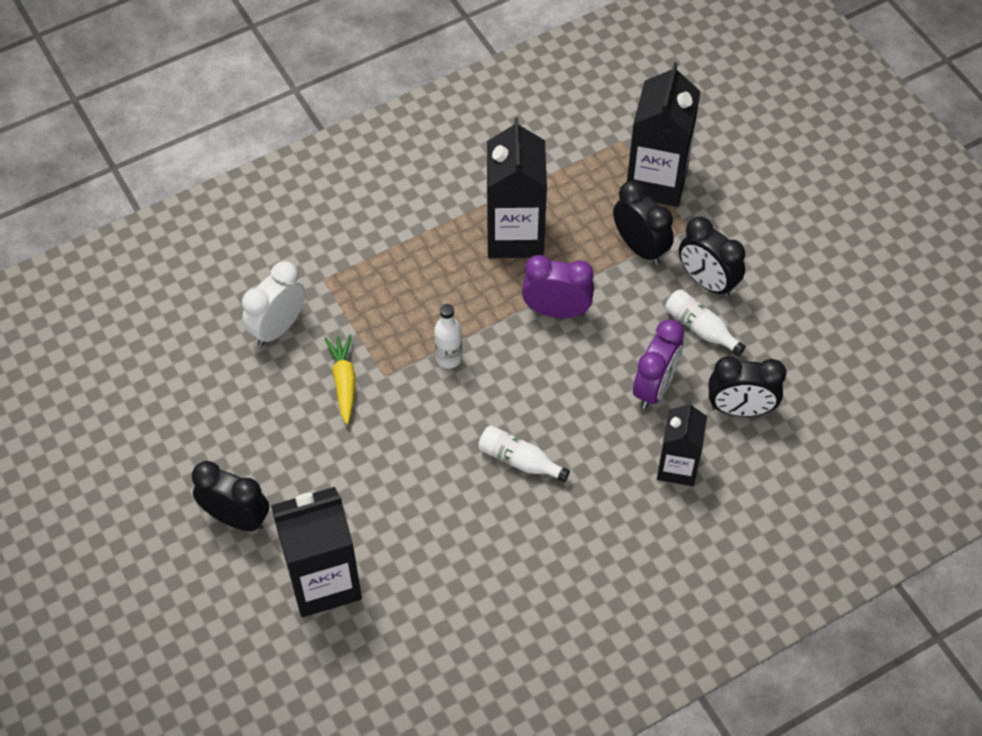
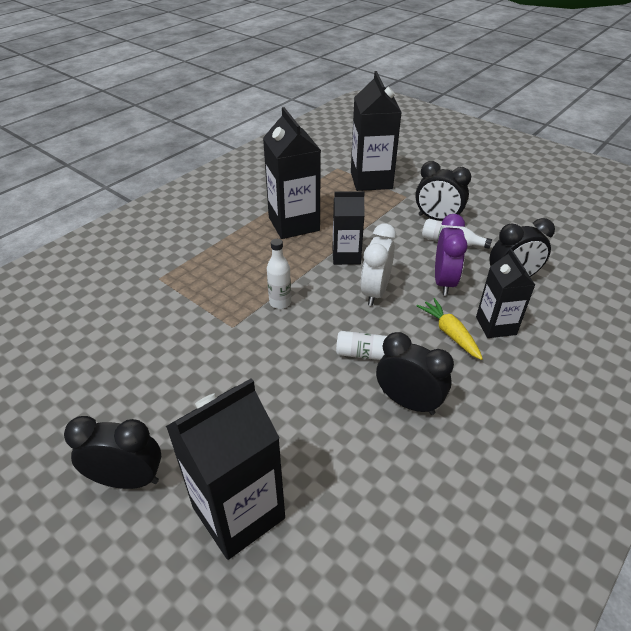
camera: 20 degrees left, 15 degrees down
white clock [242,261,306,346] -> white clock moved to [361,224,396,306]
yellow carrot [325,334,356,424] -> yellow carrot moved to [417,298,483,360]
purple clock [522,255,594,318] -> black carton [332,191,365,265]
black clock [613,181,674,265] -> black clock moved to [376,332,454,415]

